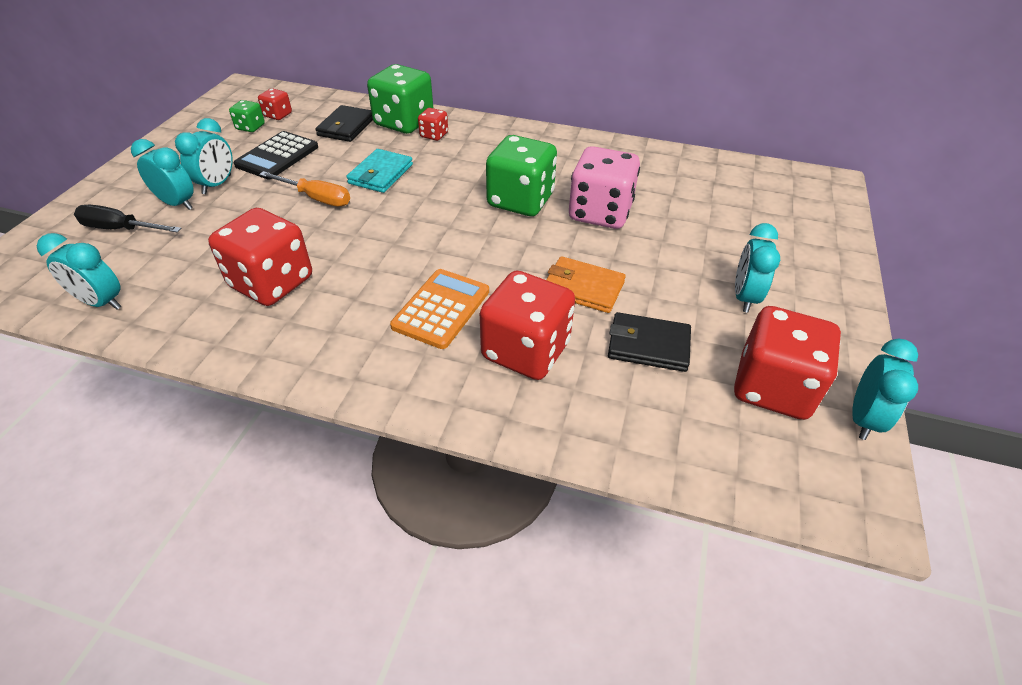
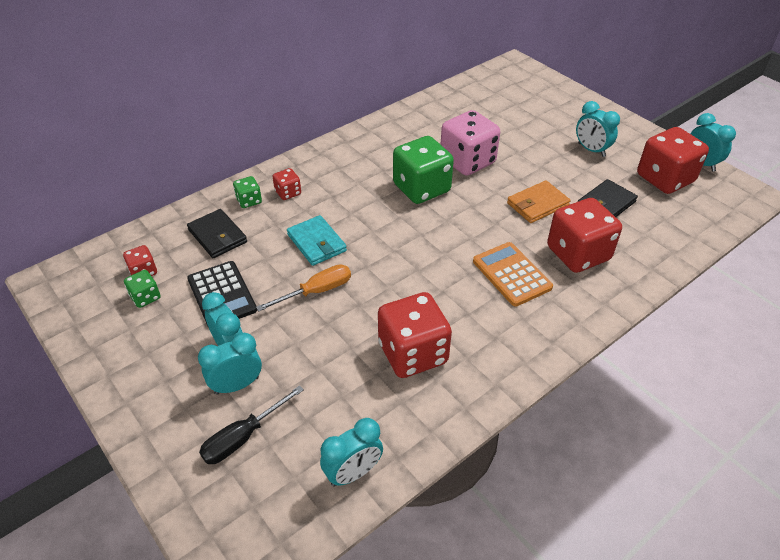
camera: 55 degrees left, 0 degrees up
green dice [367,64,433,134] -> green dice [233,176,262,208], size x0.47

